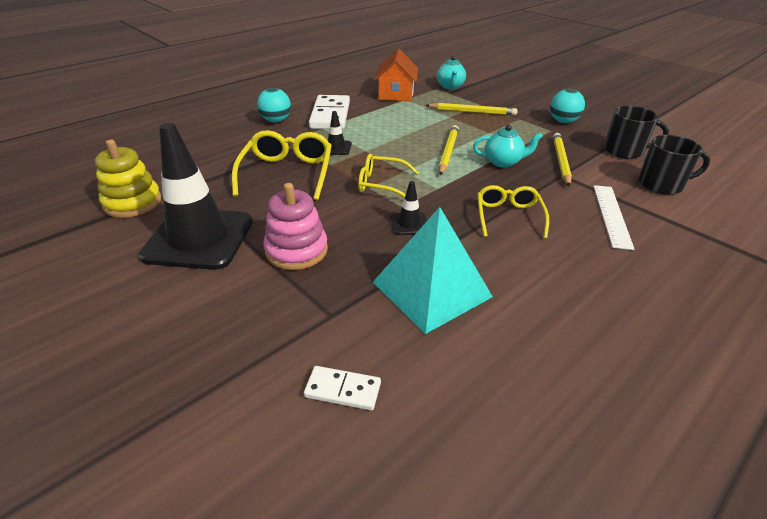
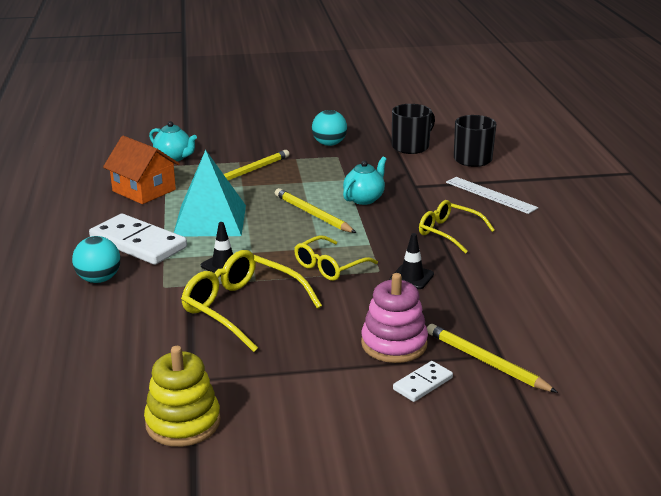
camera: 55 degrees left, 10 degrees down
black traffic cone [138,123,253,270] -> none
white domino [304,366,381,410] -> white domino moved to [393,361,453,402]
turquoise pyramid [373,207,493,334] -> turquoise pyramid moved to [174,150,246,236]
yellow pencil [553,133,572,186] -> yellow pencil moved to [427,324,558,393]

